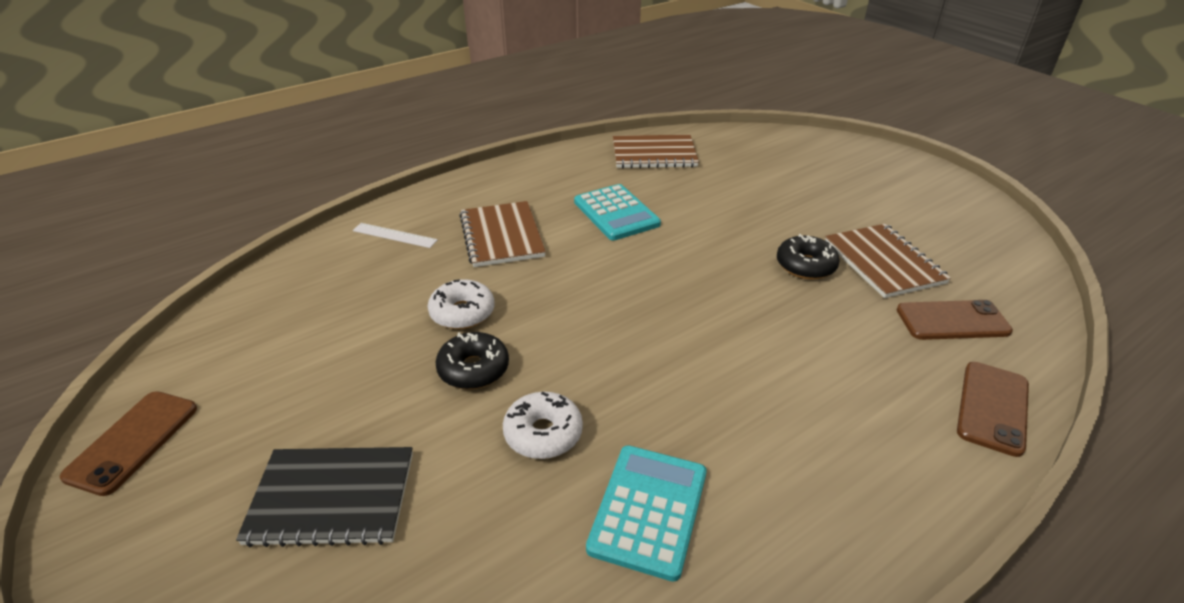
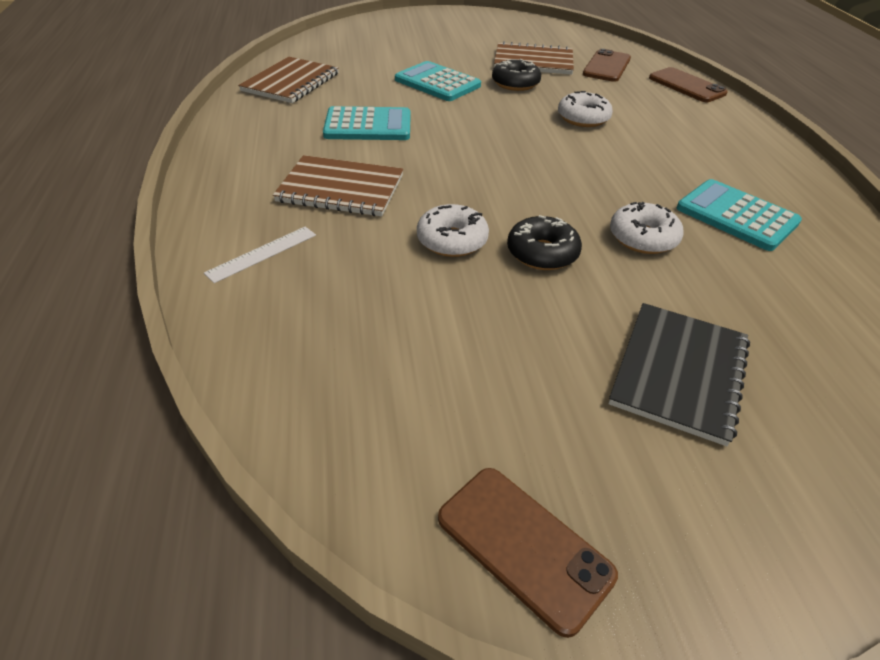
camera: 65 degrees left, 5 degrees up
none -> turquoise calculator [395,61,481,101]
none -> white donut [558,91,613,127]

